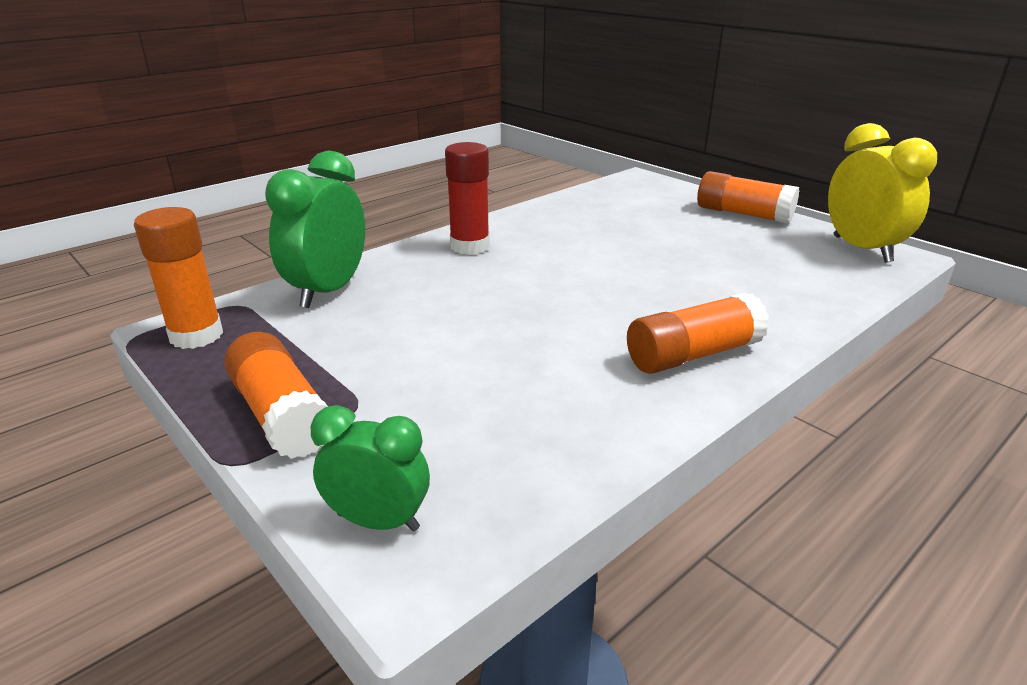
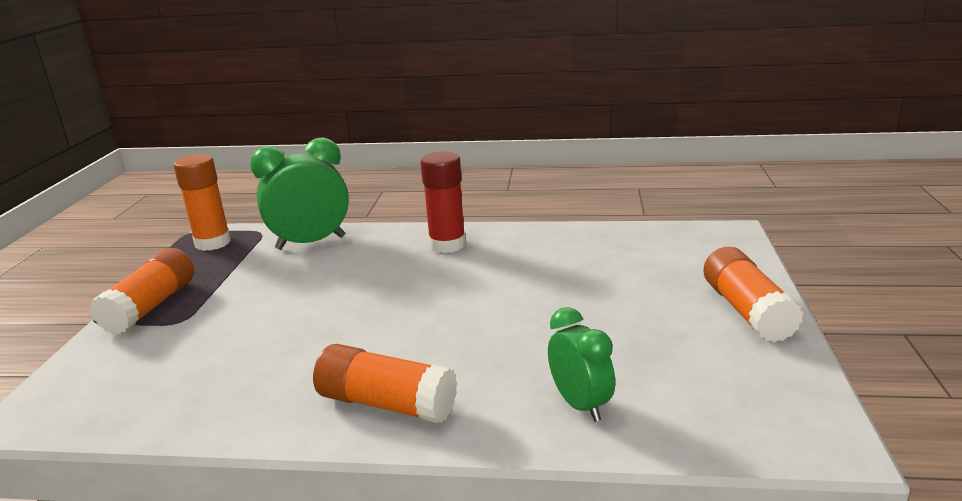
camera: 50 degrees right, 5 degrees down
green clock [311,405,430,531] -> green clock moved to [548,307,615,422]
yellow clock [828,123,937,263] -> none

